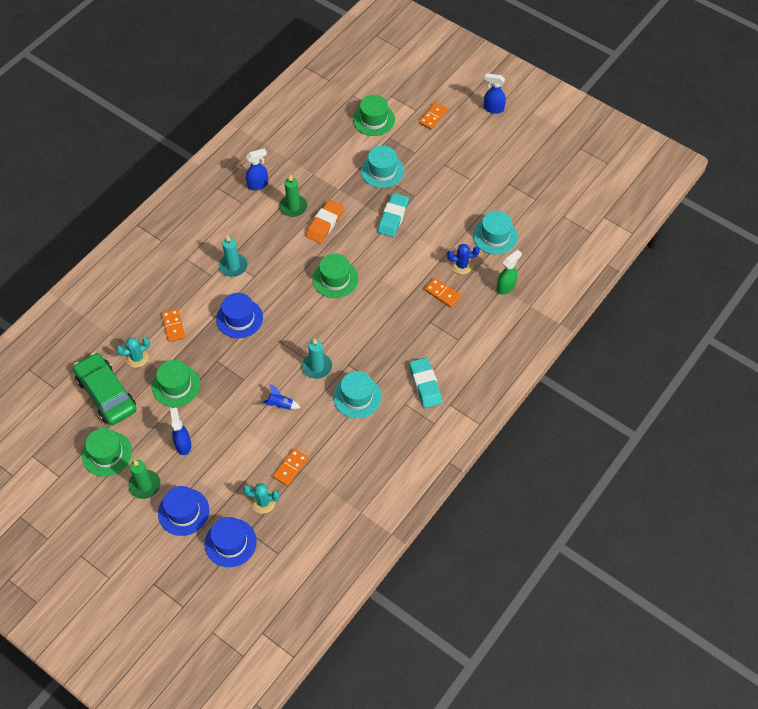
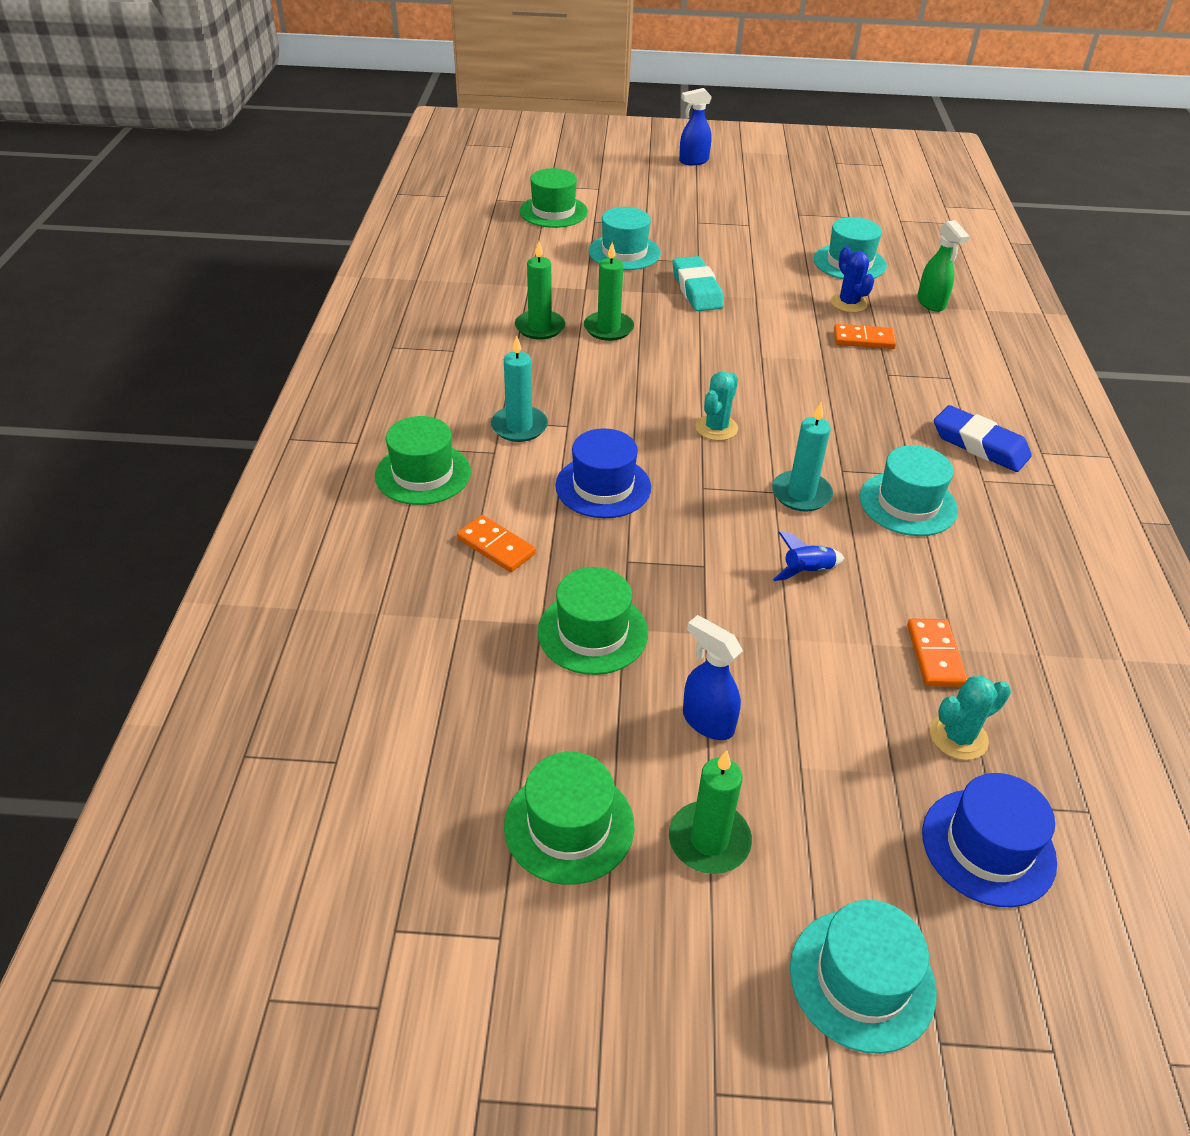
camera: 35 degrees left, 15 degrees down
green car [73,352,136,425] -> none
turquoise cactus [116,337,150,368] -> turquoise cactus moved to [695,372,738,441]
blue hat [158,486,209,536] -> none
blue spray bottle [246,148,268,190] -> none
orange eraser [306,200,344,243] -> green candle [584,242,634,341]
green hat [312,253,358,298] -> green hat moved to [375,416,471,505]
turquoise eraser [409,357,442,408] -> blue eraser [934,405,1032,472]
orange domino [419,102,448,130] -> none
blue cactus [447,244,480,274] -> blue cactus turned 75 degrees counterclockwise [831,246,874,313]
green spray bottle [497,250,522,295] -> green spray bottle turned 150 degrees clockwise [917,220,970,312]
none -> turquoise hat [790,900,937,1054]

